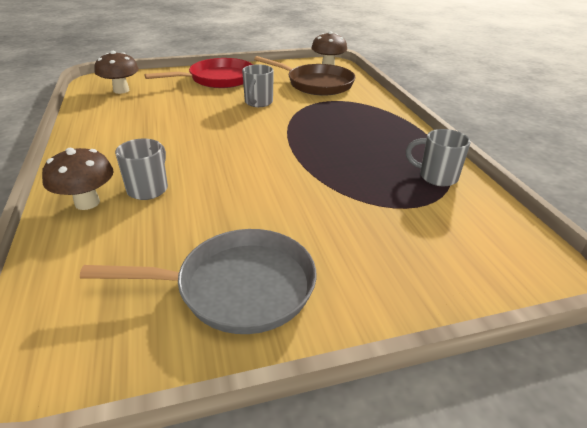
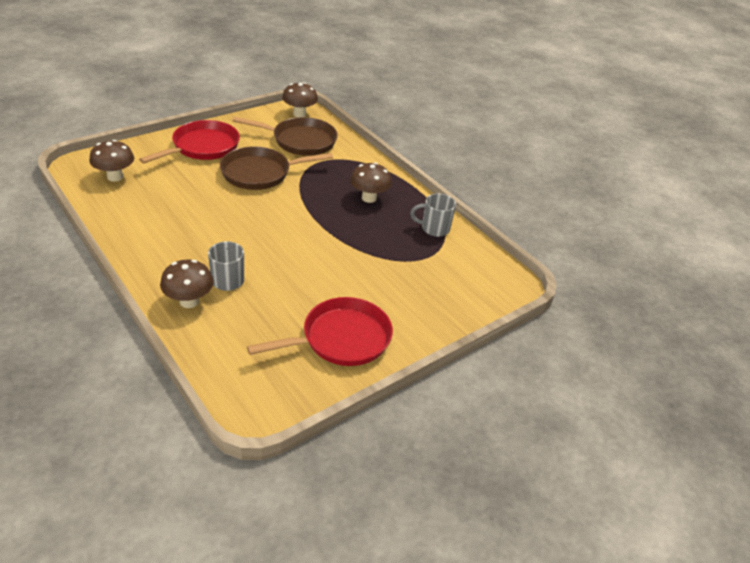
camera: 25 degrees left, 5 degrees up
grey pan [80,229,317,334] -> red pan [247,297,393,366]
grey mug [242,64,274,107] -> brown pan [220,146,333,190]
none -> brown mushroom [350,162,392,203]

